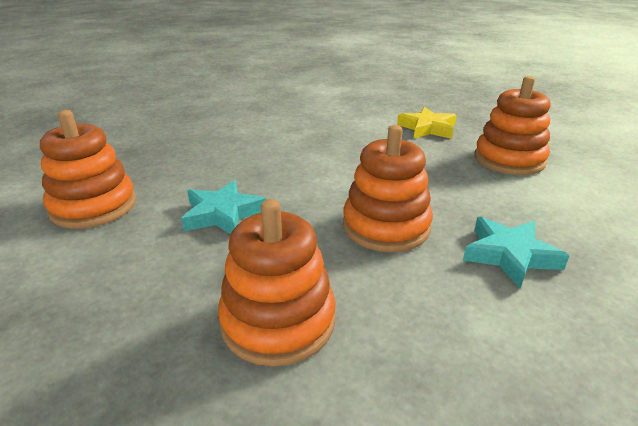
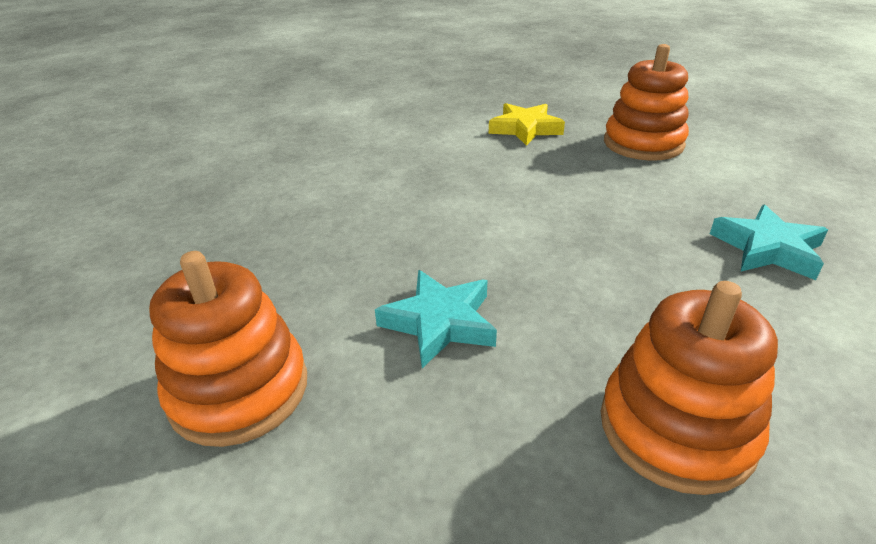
camera: 30 degrees left, 5 degrees up
orange stacking toy [343,125,433,252] -> none

